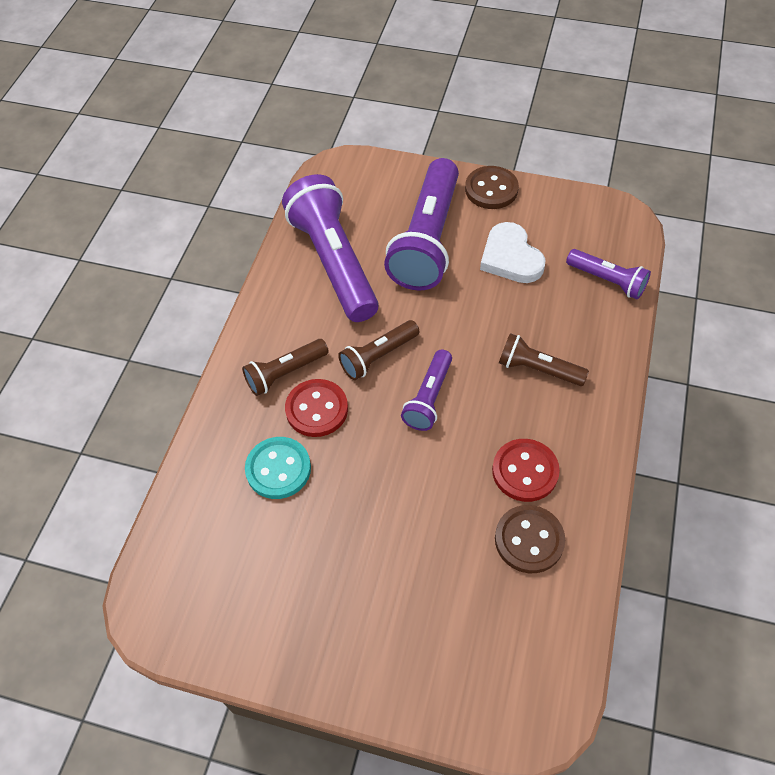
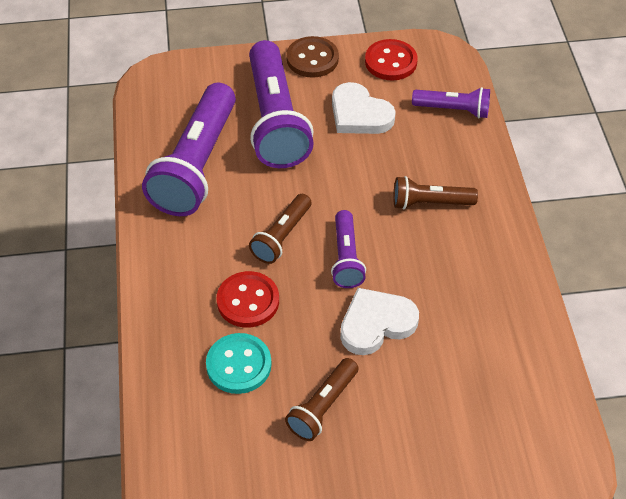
camera: 25 degrees left, 5 degrees down
brown flashlight [242,339,329,396] -> brown flashlight moved to [285,358,359,441]
purple flashlight [282,174,379,322] -> purple flashlight turned 120 degrees counterclockwise [142,83,236,216]
red button [492,439,560,502] -> red button moved to [365,39,418,80]
brown button [495,505,565,573] -> none
none -> white heart [340,288,419,355]

